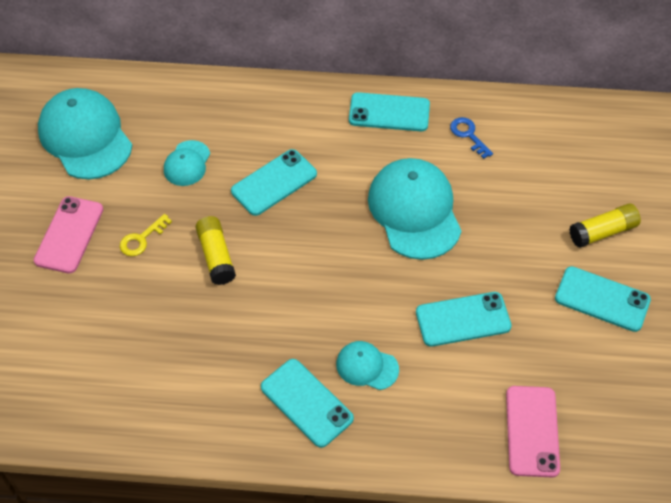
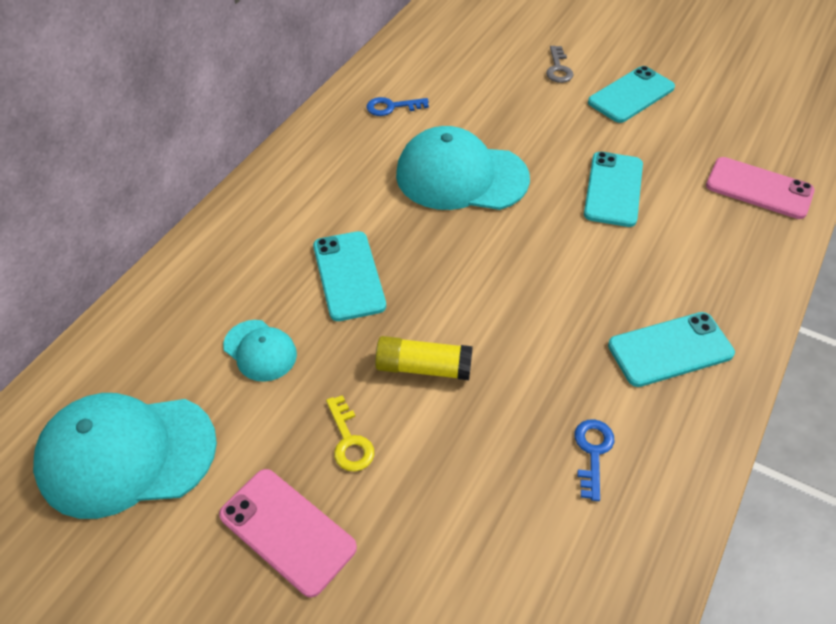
camera: 65 degrees left, 5 degrees down
turquoise cap [336,341,399,390] -> none
turquoise phone [349,92,430,131] -> none
yellow glue stick [569,203,641,248] -> grey key [546,46,574,83]
none -> blue key [575,419,614,501]

